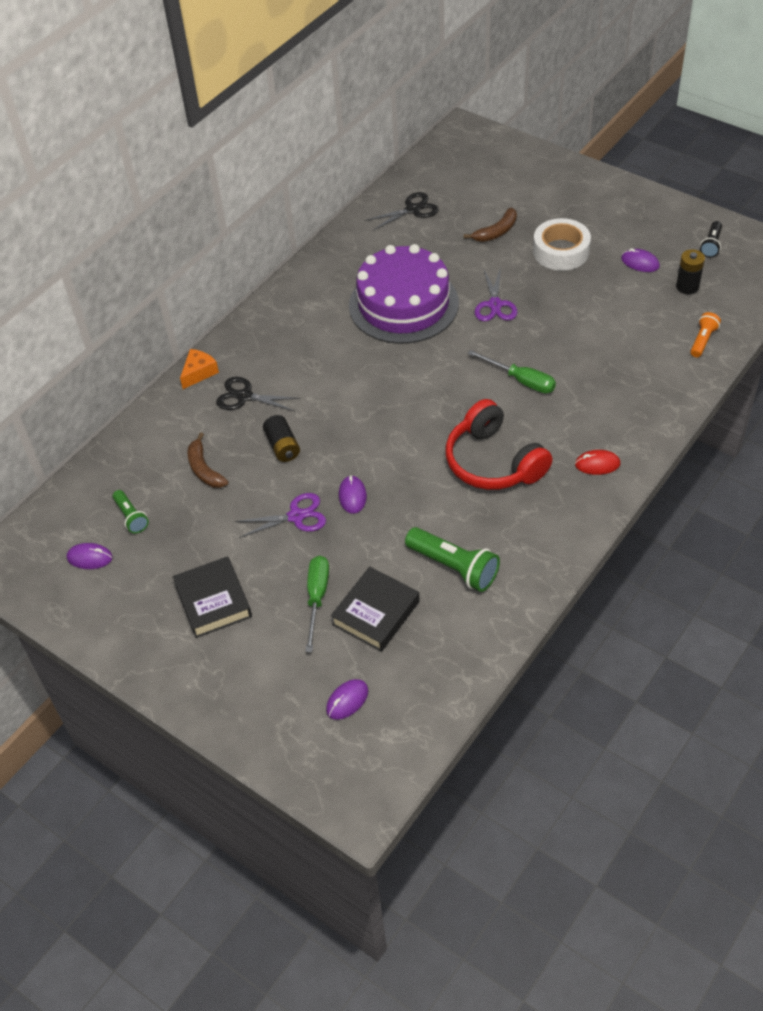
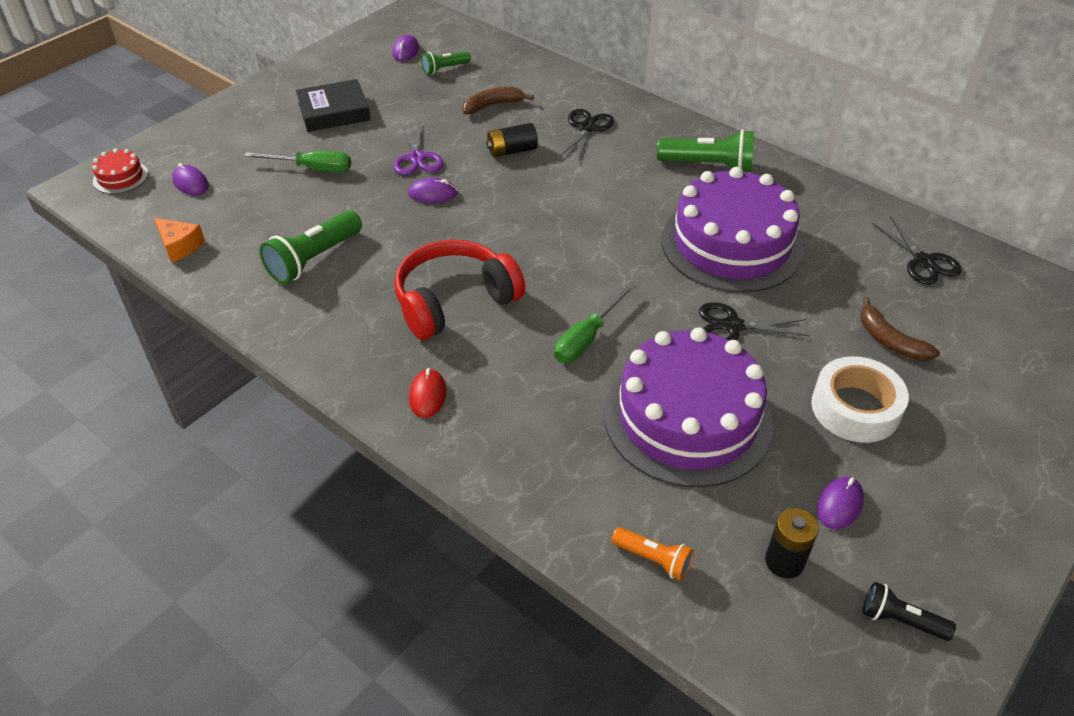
camera: 90 degrees right, 5 degrees down
orange cheese [180,349,219,389] -> orange cheese moved to [154,218,205,262]
black book [331,566,420,652] -> none
purple scissors [475,267,517,321] -> black scissors [699,302,810,340]
none -> red cake [92,148,148,194]
none -> purple cake [604,328,773,487]
none -> green flashlight [657,129,754,172]

